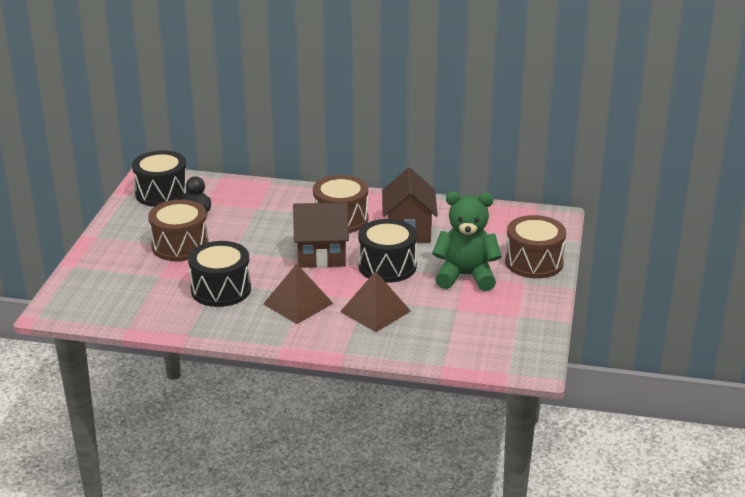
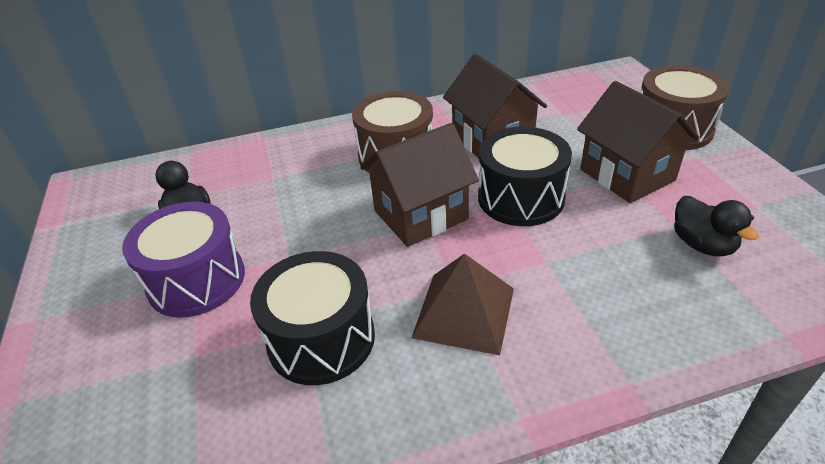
camera: 25 degrees left, 10 degrees up
black drum [132,151,189,207] -> none
brown drum [148,200,209,261] -> purple drum [122,202,245,318]
brown pyramid [340,271,411,332] -> none
green teddy bear [432,191,502,291] -> brown house [577,81,700,203]
none -> black duck [674,196,759,257]

